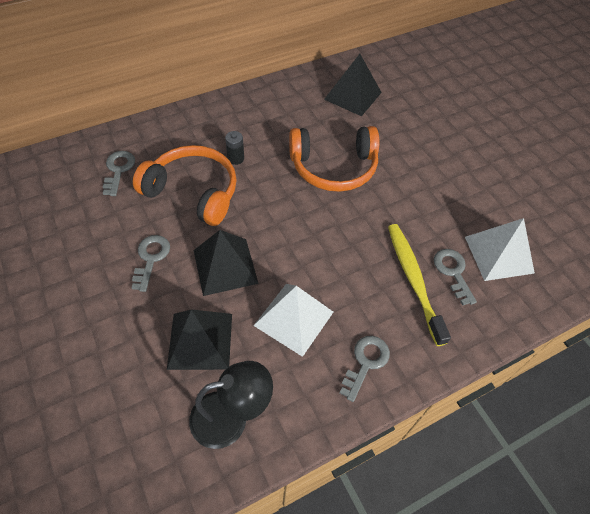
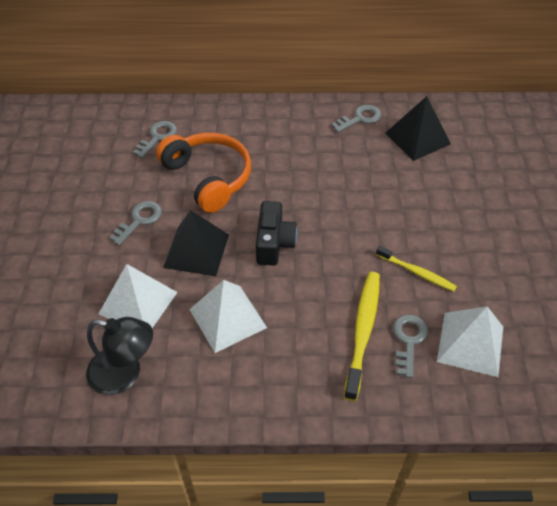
camera: 30 degrees right, 5 degrees down
black pyramid [167,309,232,370] -> white pyramid [98,264,178,328]
black battery [225,131,244,165] -> none
orange headphones [289,126,379,192] -> none
grey key [340,336,390,402] -> grey key moved to [331,105,381,132]
none -> black camera [256,201,297,266]
none -> yellow toothbrush [376,246,457,291]

